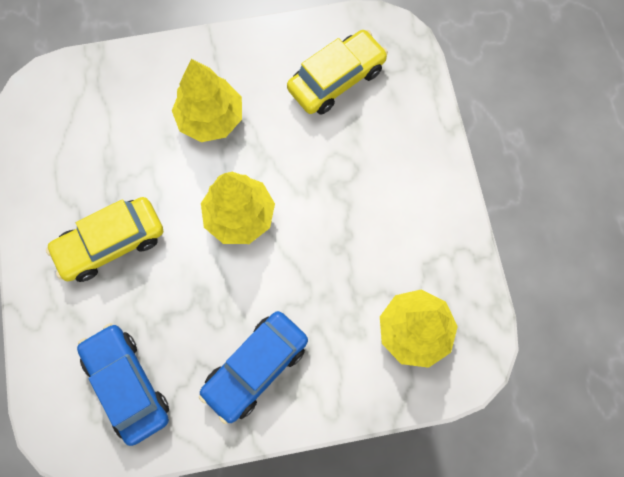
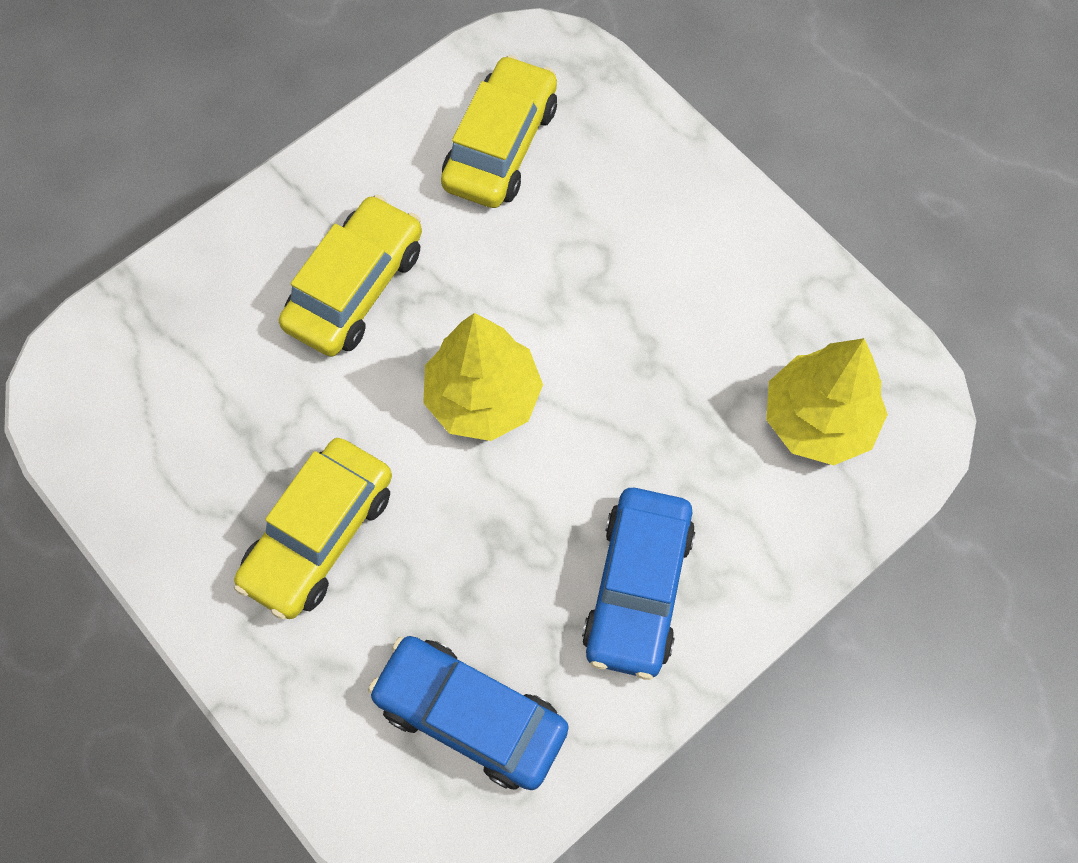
camera: 30 degrees left, 5 degrees down
yellow tree [172,59,242,142] -> yellow car [279,195,422,357]

